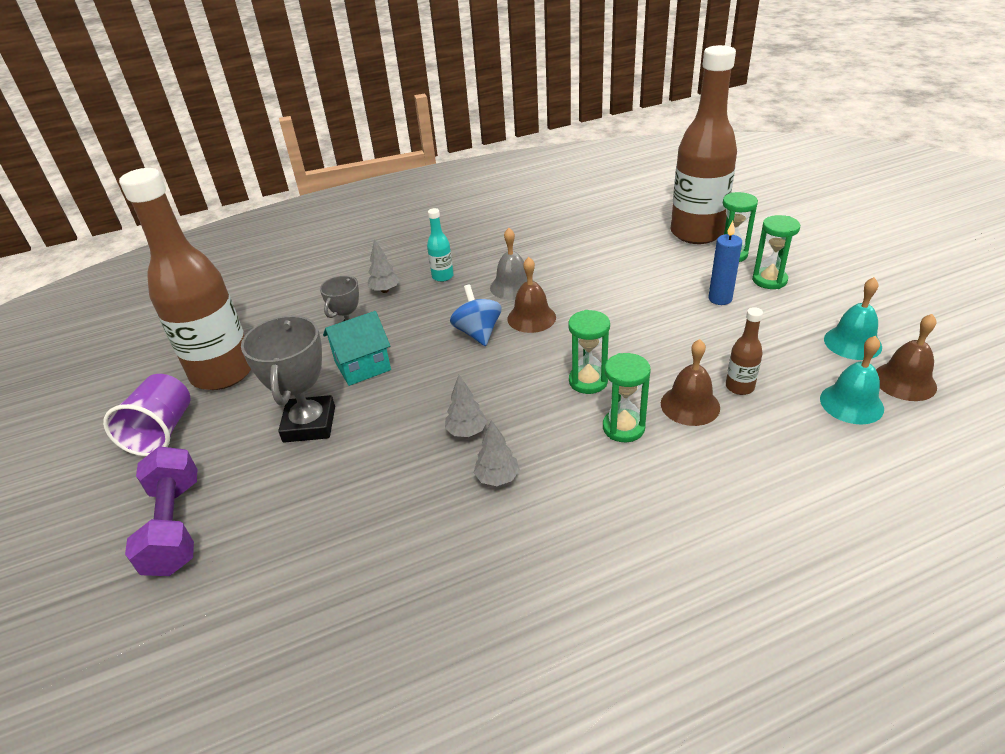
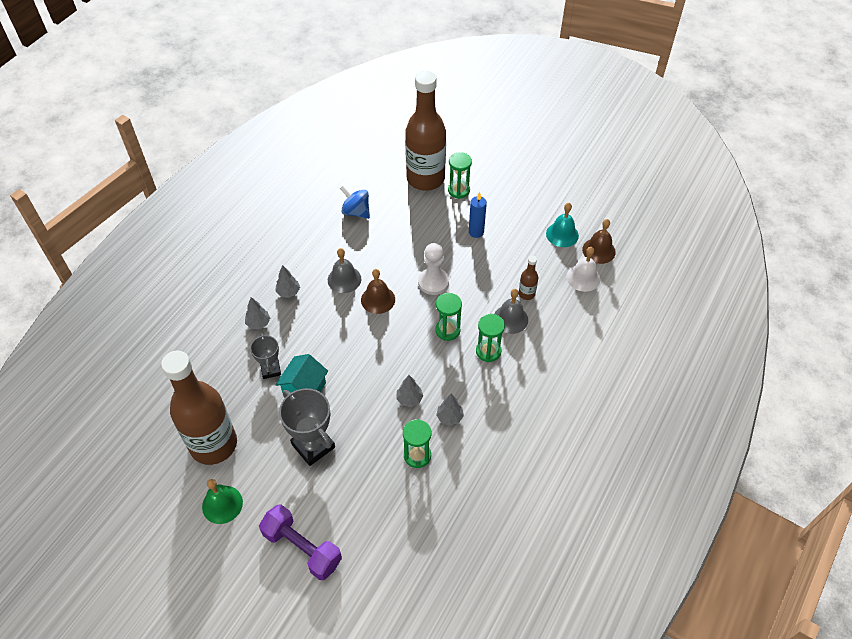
camera: 40 degrees left, 15 degrees up
purple cup [103,374,191,456] -> green bell [202,479,243,524]
turquoise bottle [427,208,454,282] -> grey tree [275,265,300,298]
blue spinning top [450,285,502,346] -> blue spinning top moved to [340,186,370,219]
brown bell [661,339,720,426] -> grey bell [494,289,528,334]
green hourglass [752,215,800,289] -> green hourglass moved to [403,419,431,468]
turquoise bell [820,336,884,425] -> white bell [567,247,601,292]
none -> white pawn [418,243,449,295]

